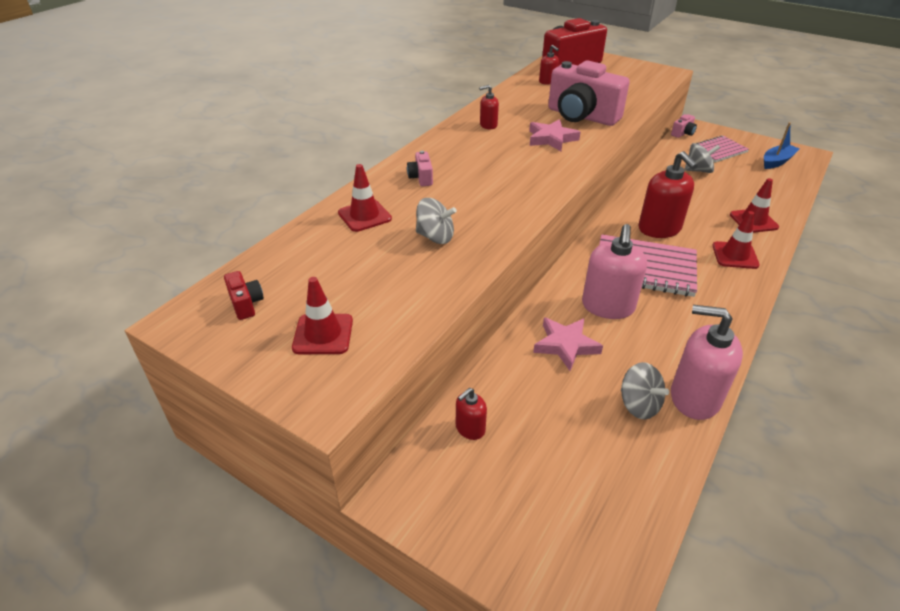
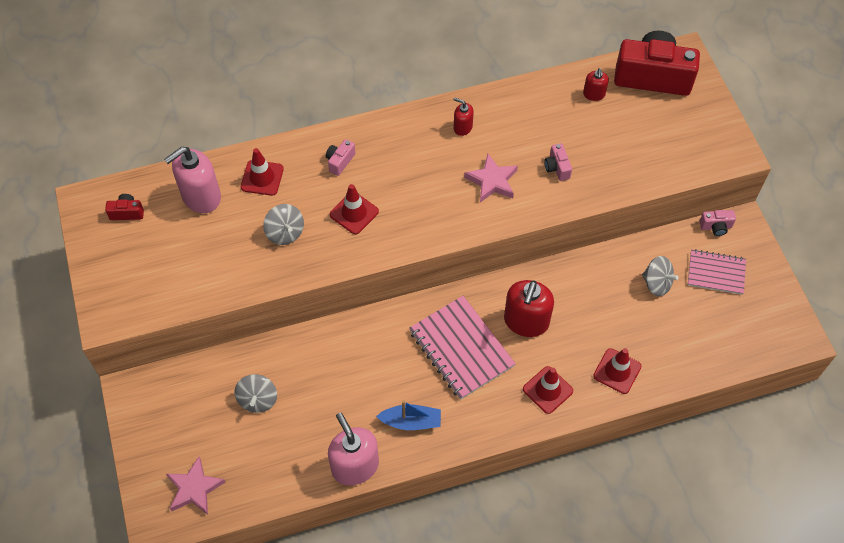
camera: 40 degrees right, 20 degrees up
red camera [224,271,264,320] -> red camera turned 105 degrees counterclockwise [105,194,144,220]
red traffic cone [292,277,353,354] -> red traffic cone moved to [330,184,379,234]
red soap dispenser [456,388,487,440] -> none
pink star [533,317,603,371] -> pink star moved to [166,457,225,515]
pink camera [548,60,630,126] -> pink camera [544,143,572,181], size x0.41
pink soap dispenser [582,224,647,319] -> pink soap dispenser moved to [164,147,221,213]
grey spinning top [621,362,669,420] -> grey spinning top moved to [234,374,277,413]
blue boat [764,122,800,169] -> blue boat moved to [376,400,441,430]

